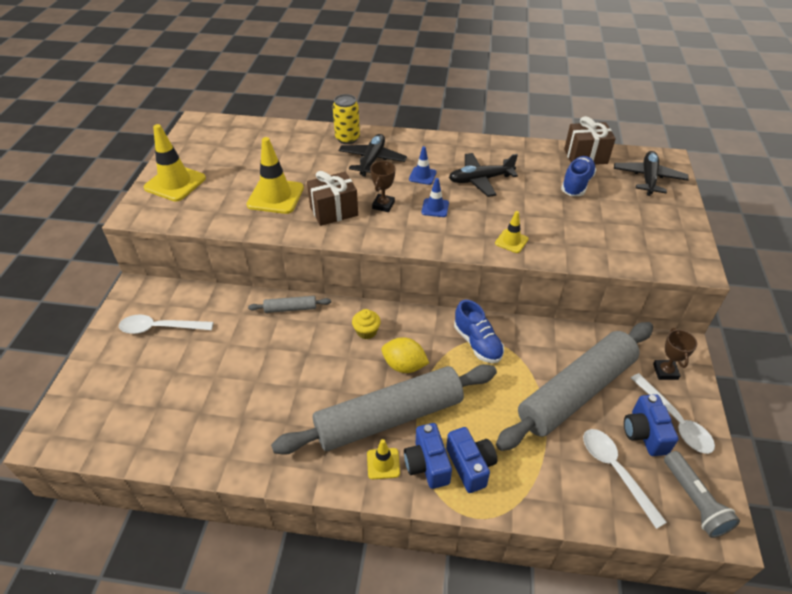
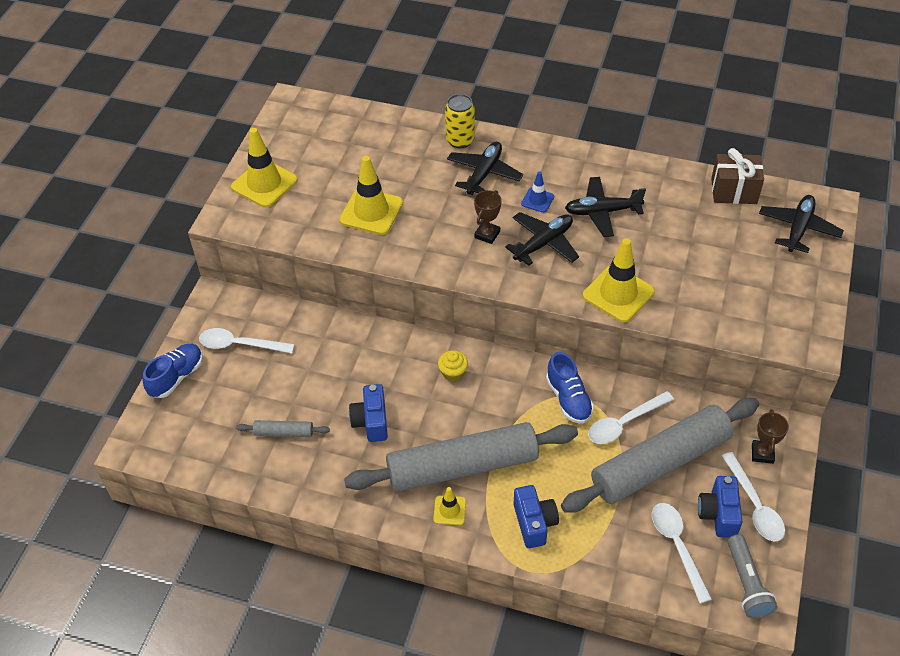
camera: 10 degrees right, 5 degrees up
grey rolling pin [248,296,331,313] -> grey rolling pin moved to [236,420,330,437]
brown gift [307,171,358,226] -> none
yellow lemon [381,337,429,373] -> none
blue camera [404,423,452,489] -> blue camera moved to [349,384,388,442]
blue traffic cone [421,178,449,217] -> black plane [505,212,579,266]
yellow traffic cone [495,211,528,253] -> yellow traffic cone [583,238,655,322], size x1.90
blue shoe [561,156,596,196] -> blue shoe moved to [142,344,203,398]
none -> white spoon [588,391,674,444]

